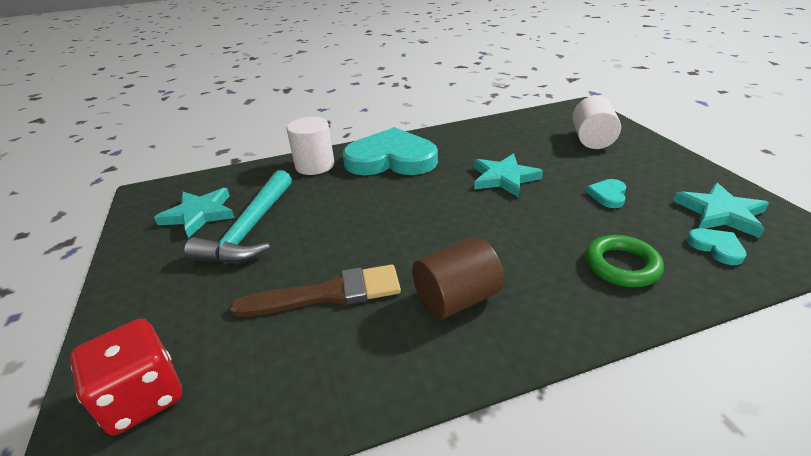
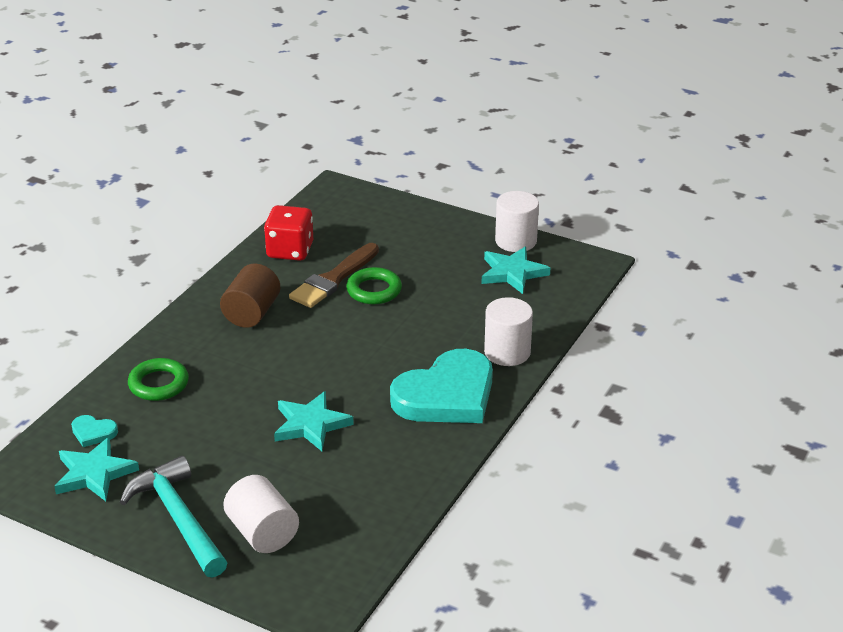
camera: 135 degrees right, 0 degrees up
red dice [70,319,182,435] -> red dice moved to [264,205,313,261]
turquoise hammer [184,170,292,264] -> turquoise hammer moved to [120,456,227,578]
turquoise heart [586,179,626,208] -> none
none -> green ring [346,267,402,304]
none -> white cylinder [495,191,539,252]

